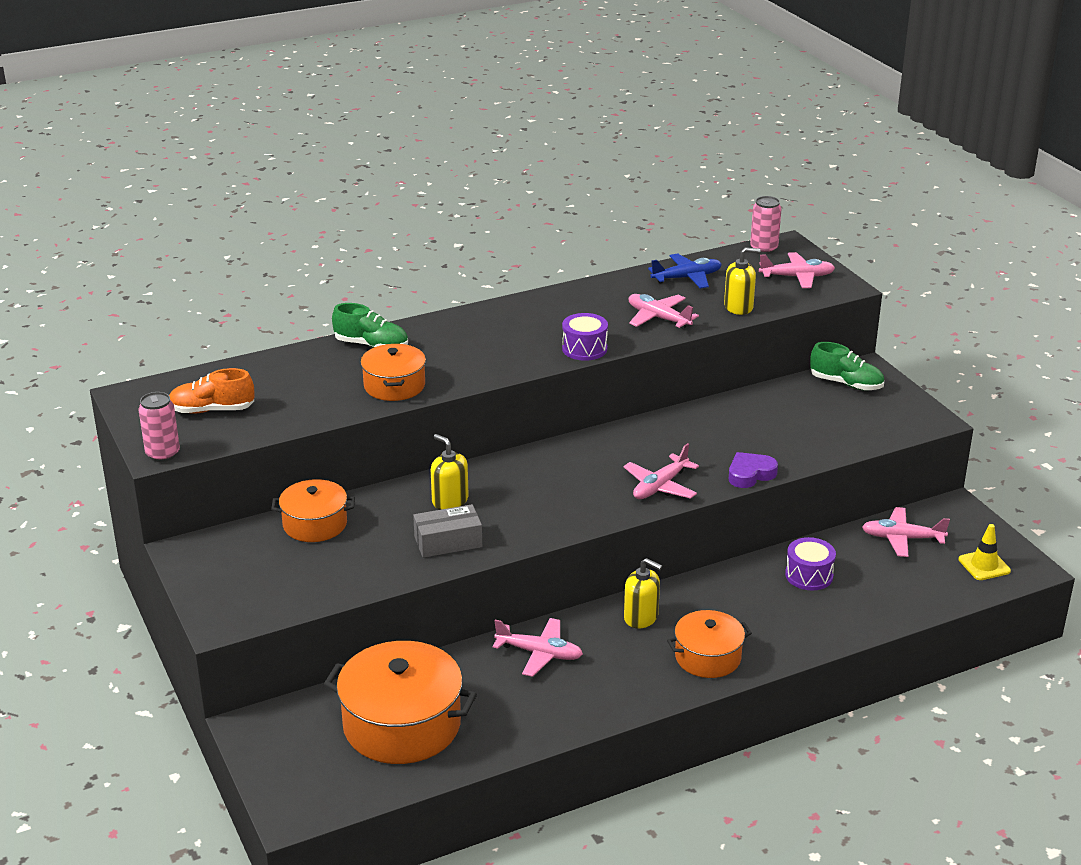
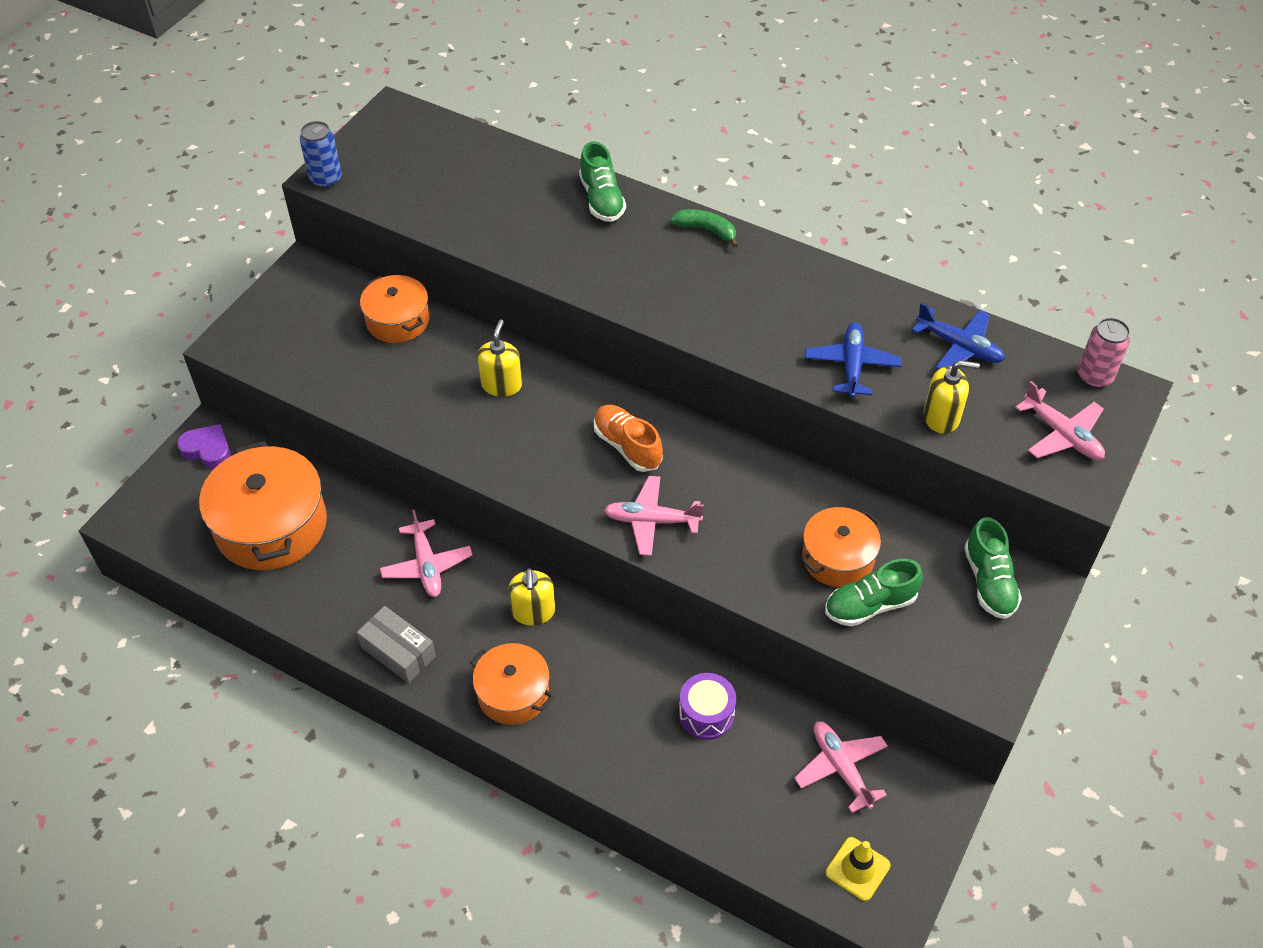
camera: 55 degrees right, 20 degrees up
pink can [138,392,180,462] -> blue can [300,121,342,189]
orange shoe [169,368,254,414] -> orange shoe moved to [594,405,663,472]
orange pot [360,344,426,401] -> orange pot moved to [801,507,881,587]
grey box [413,504,482,558] -> grey box moved to [357,606,436,684]
purple drum [562,313,608,361] -> none
pink plane [628,294,699,329] -> blue plane [805,322,902,398]
yellow soap dispenser [724,247,760,315] -> yellow soap dispenser turned 45 degrees counterclockwise [924,360,980,434]
purple heart [729,452,778,488] -> purple heart moved to [177,424,231,469]
none -> green banana [670,209,738,248]
none -> green shoe [825,559,923,627]

